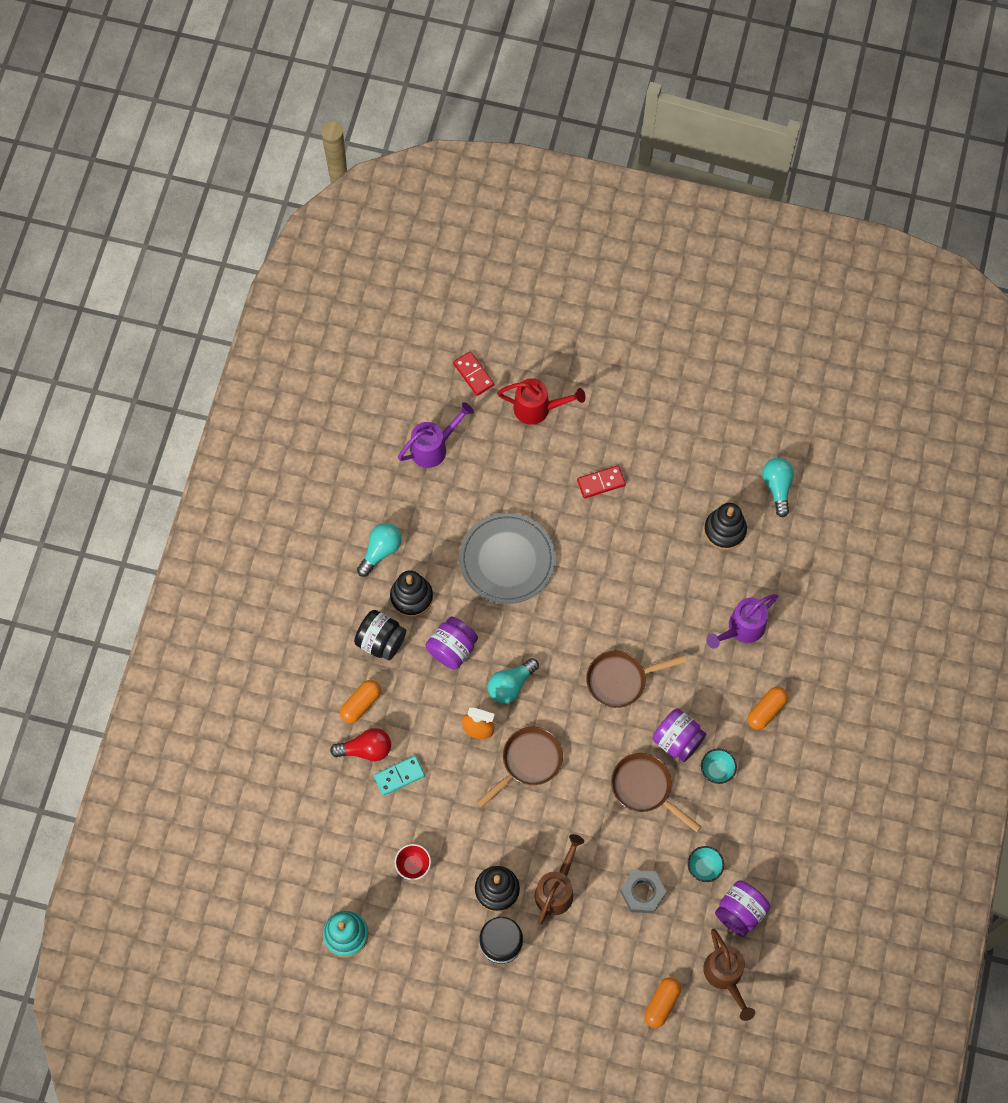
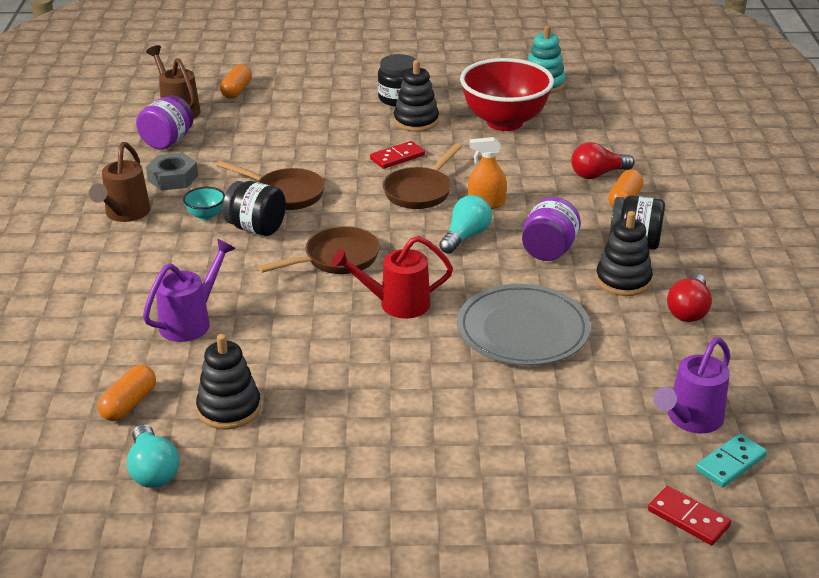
camera: 165 degrees right, 35 degrees down
turquoise light bulb [357,523,402,577] -> red light bulb [667,274,712,322]
turquoise domino [374,756,425,796] -> turquoise domino moved to [695,433,767,488]
red bowl [395,844,431,880] -> red bowl [460,58,554,131], size x2.50
red watering can [497,378,586,425] -> red watering can moved to [331,236,453,318]
brown watering can [535,834,585,925] -> brown watering can moved to [89,142,150,222]
red domino [577,465,626,499] -> red domino moved to [370,141,425,169]
grey nut [620,870,667,913] -> grey nut moved to [146,153,198,191]
purple jar [652,708,706,762] -> black jar [222,181,286,236]
turquoise bowl [688,846,724,882] -> none
orange capsule [748,687,788,730] -> orange capsule moved to [98,365,156,421]

